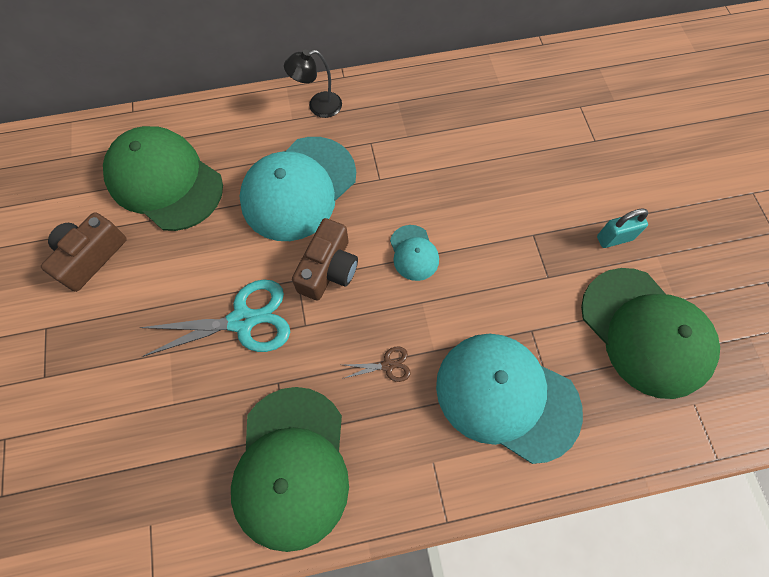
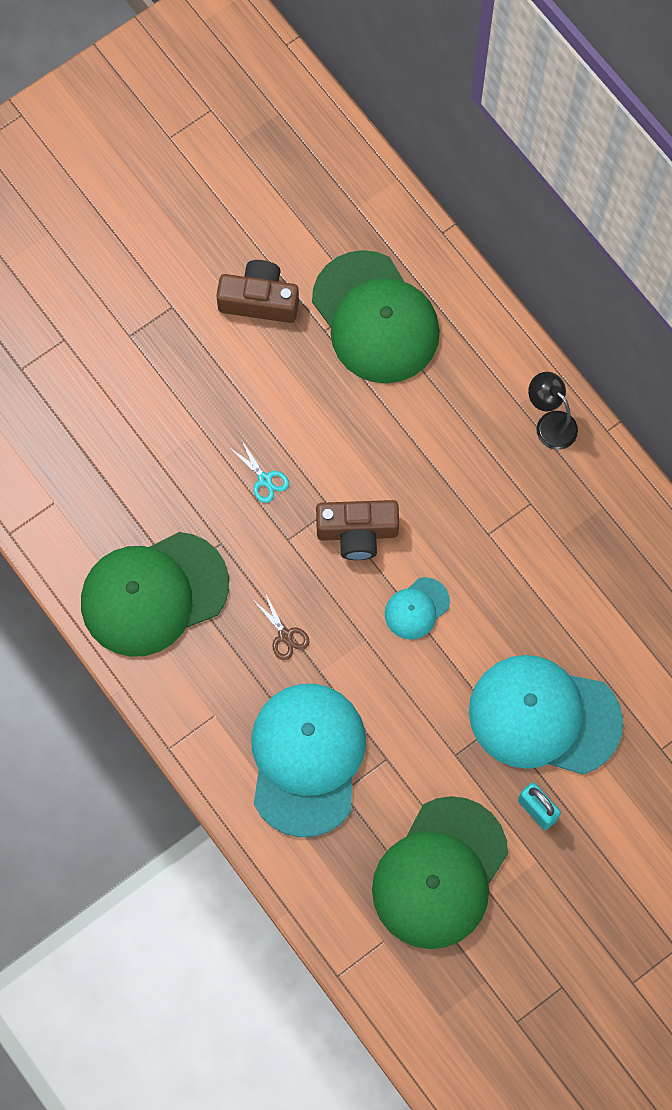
camera: 65 degrees right, 5 degrees up
green cap [103,126,223,231] -> green cap turned 135 degrees clockwise [312,250,440,383]
turquoise scissors [139,280,290,357] -> turquoise scissors [230,441,289,503], size x0.46
turquoise cap [240,137,356,241] -> turquoise cap moved to [469,655,623,775]

